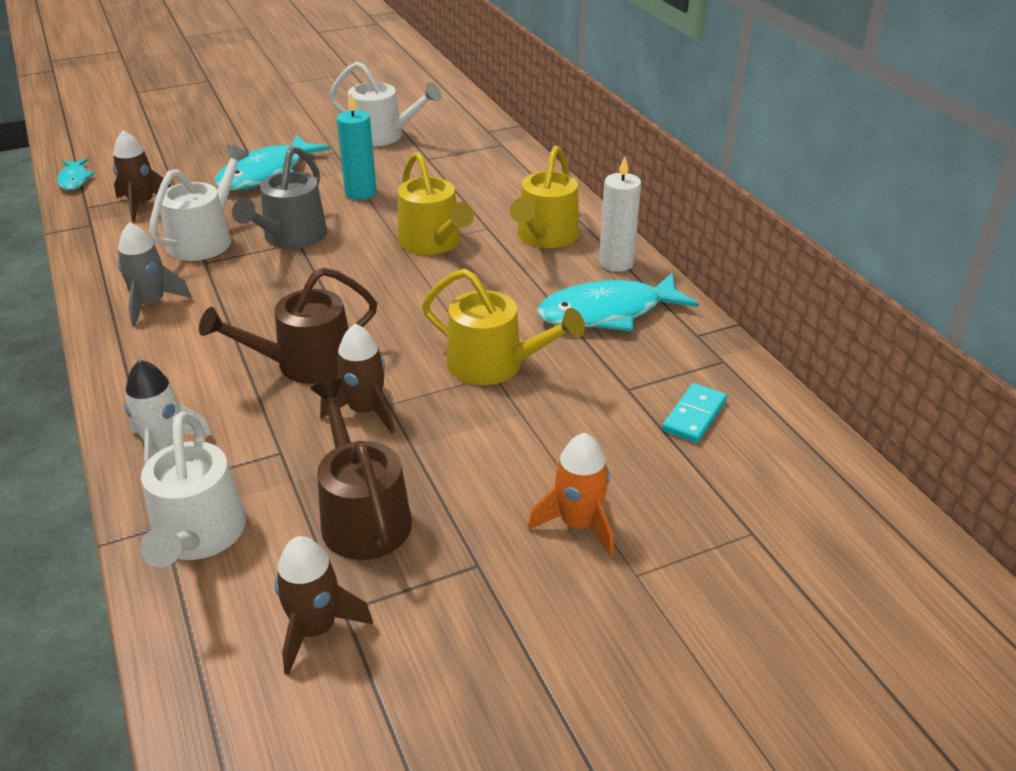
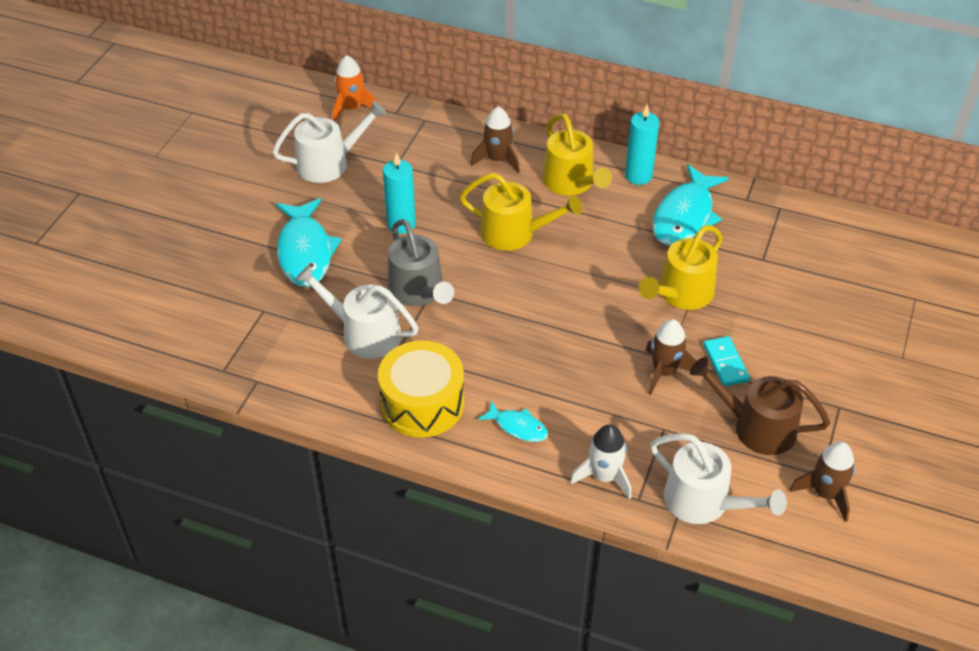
camera: 45 degrees left, 10 degrees up
turquoise fish [57,159,95,190] -> turquoise fish moved to [478,401,548,442]
brown rocket [113,130,171,222] -> brown rocket moved to [470,106,520,174]
grey rocket [117,222,191,327] -> yellow drum [378,341,464,437]
white watering can [149,145,249,261] -> white watering can turned 45 degrees counterclockwise [295,264,419,359]
brown watering can [199,267,377,384] -> none
yellow watering can [422,269,585,385] -> yellow watering can turned 150 degrees clockwise [639,225,723,310]
orange rocket [528,433,614,556] -> orange rocket moved to [333,55,377,121]
white candle [599,156,641,272] -> turquoise candle [625,105,659,185]
turquoise domino [662,383,727,443] -> turquoise domino moved to [703,336,750,386]

